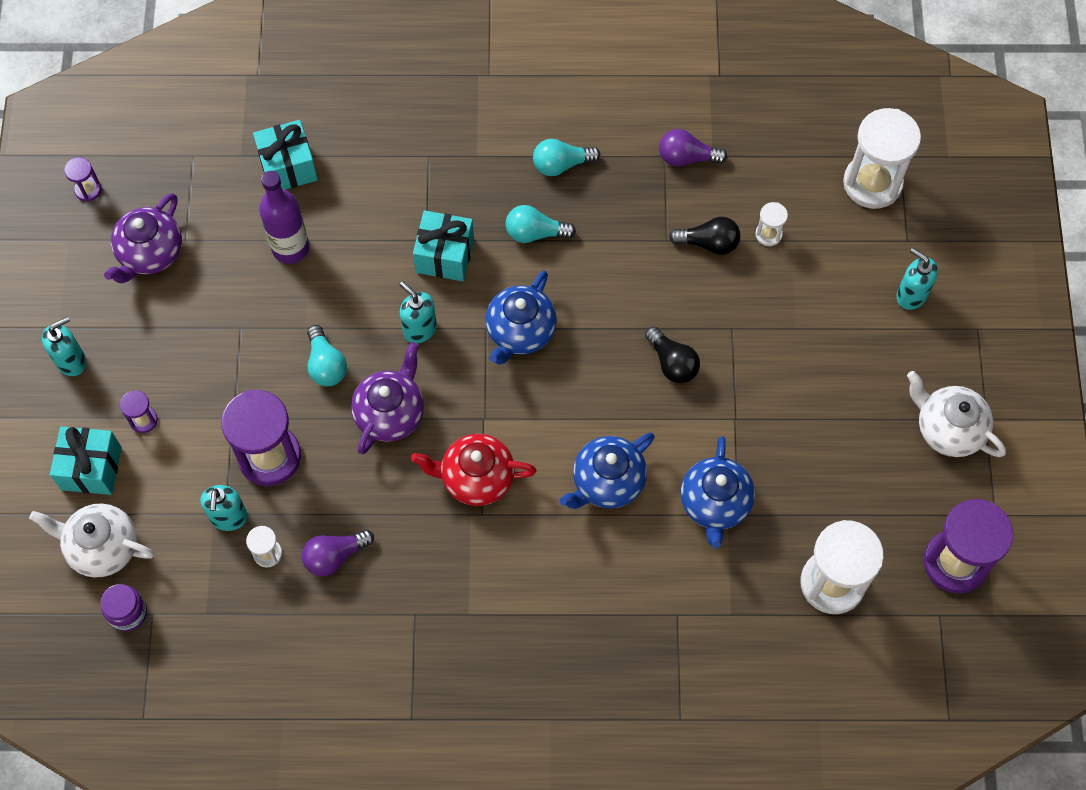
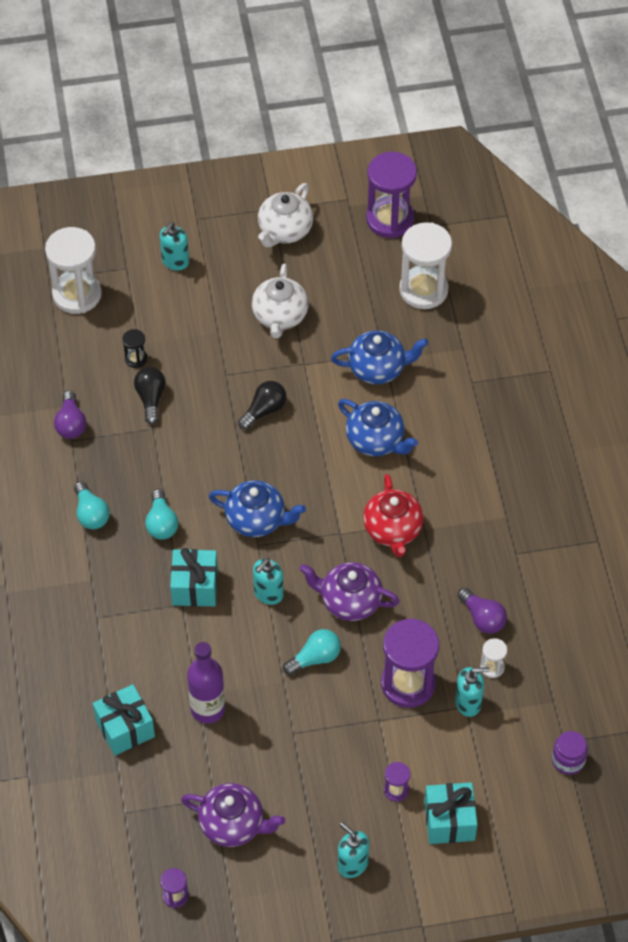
camera: 100 degrees left, 10 degrees down
white teapot [29,503,154,578] -> white teapot moved to [252,263,308,339]
white hourglass [755,202,788,246] -> black hourglass [122,329,147,368]

